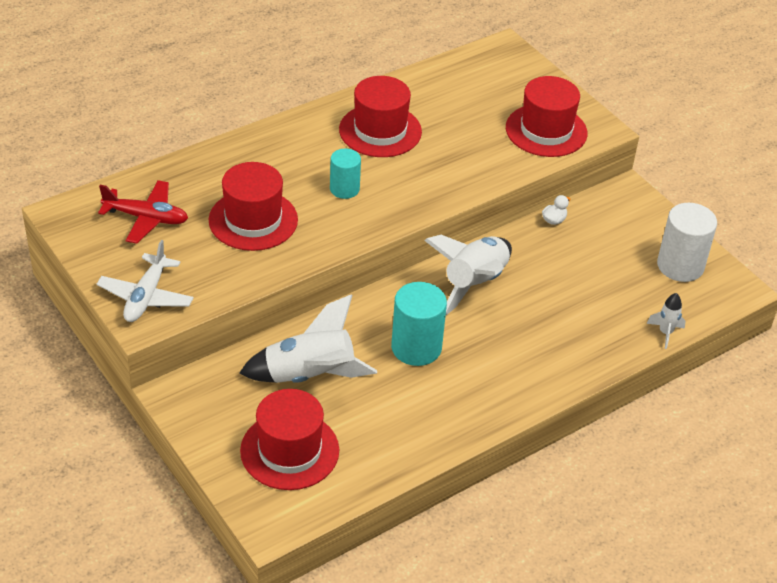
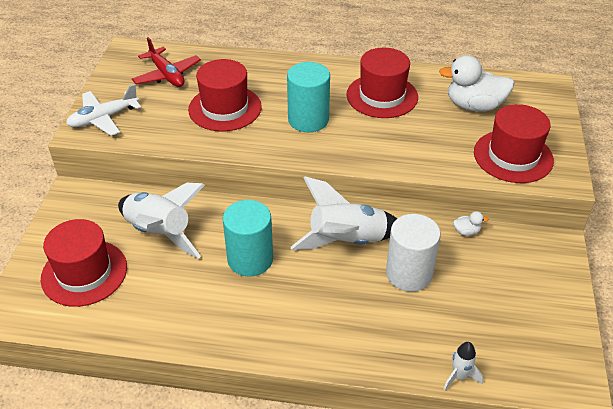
camera: 45 degrees right, 0 degrees up
turquoise cylinder [330,148,361,199] -> turquoise cylinder [287,62,330,132], size x1.59
white cylinder [657,203,717,282] -> white cylinder moved to [386,214,441,292]
none -> white duck [439,55,514,112]

